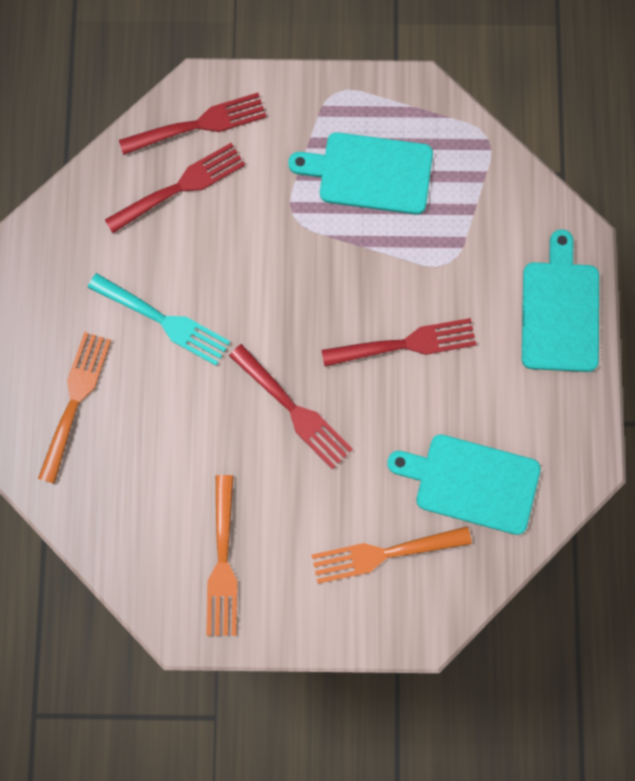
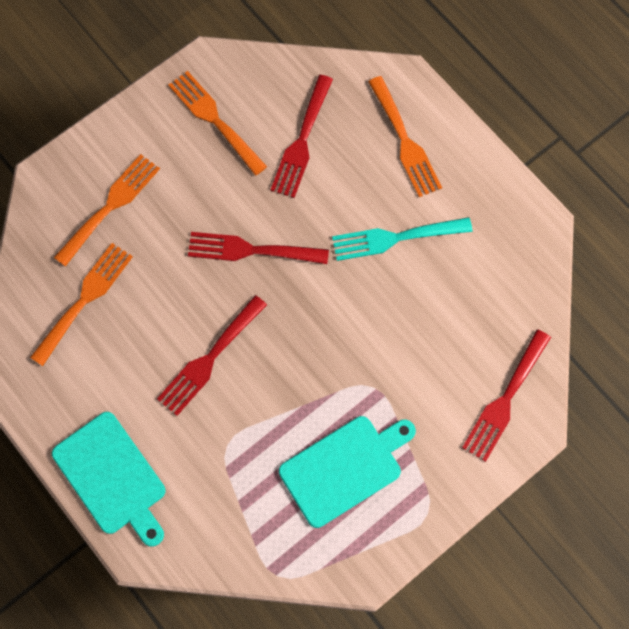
camera: 140 degrees right, 5 degrees down
red fork [105,143,245,233] -> red fork moved to [271,75,333,198]
turquoise cutting board [387,434,541,535] -> orange fork [30,243,133,366]

